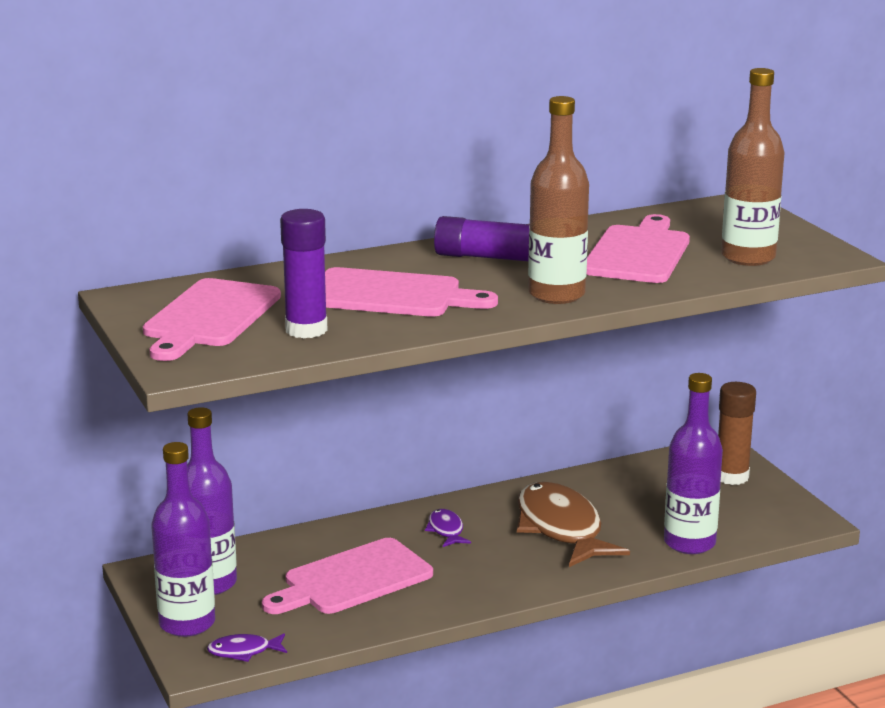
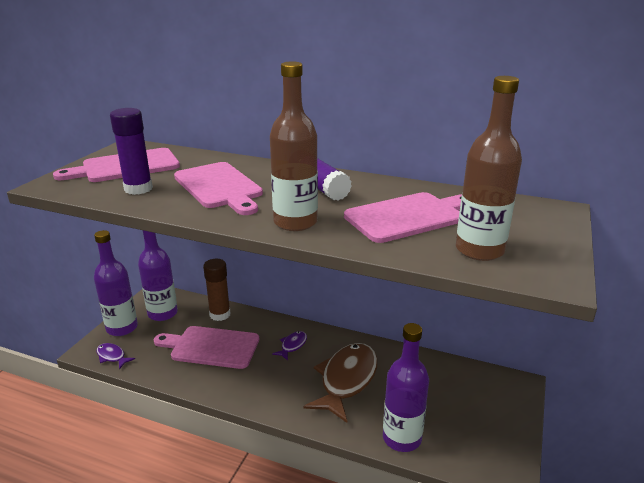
camera: 45 degrees right, 5 degrees up
brown glue stick [718,382,756,485] -> brown glue stick moved to [203,259,231,321]

